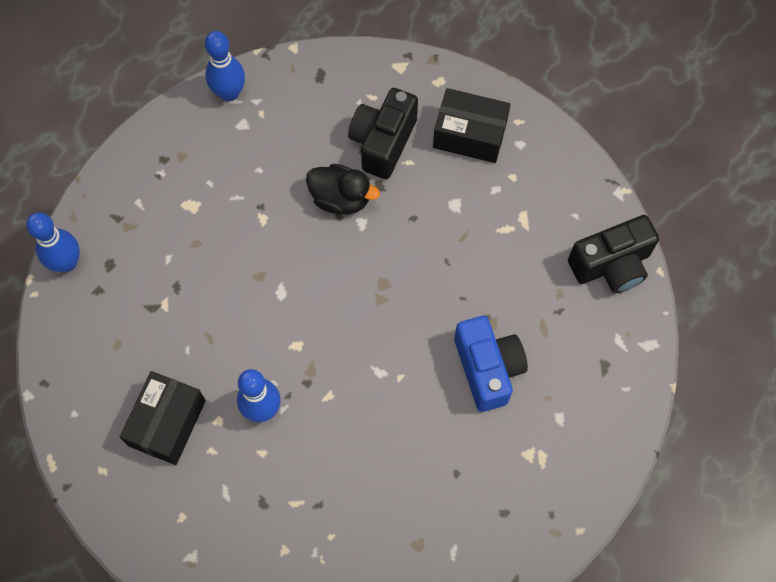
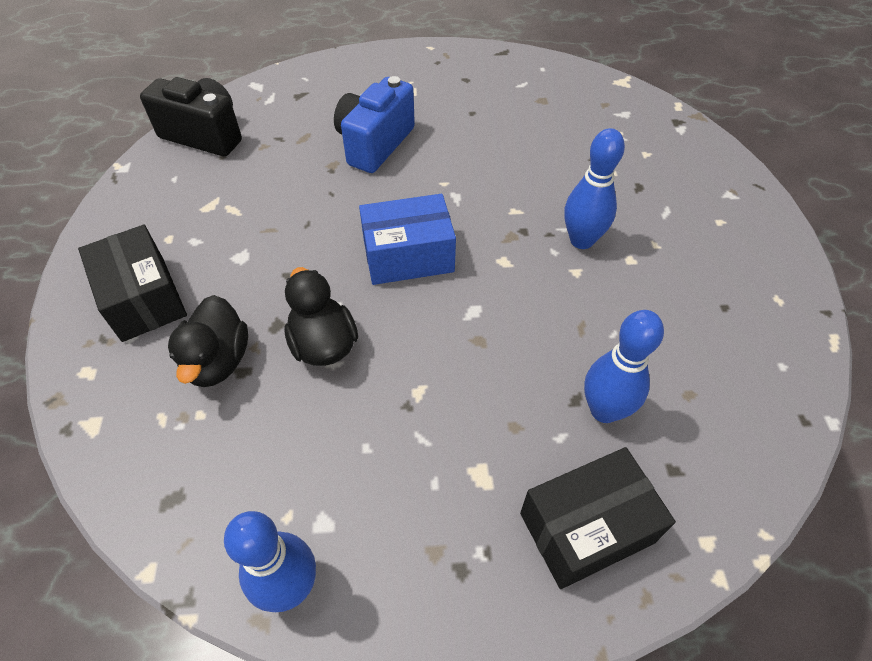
camera: 135 degrees left, 15 degrees down
blue bowling pin [26,212,80,272] -> blue bowling pin moved to [584,310,664,423]
black box [120,371,206,465] -> black box moved to [520,447,676,589]
black camera [348,88,418,179] -> black duck [168,295,248,387]
none -> blue box [359,194,456,285]

